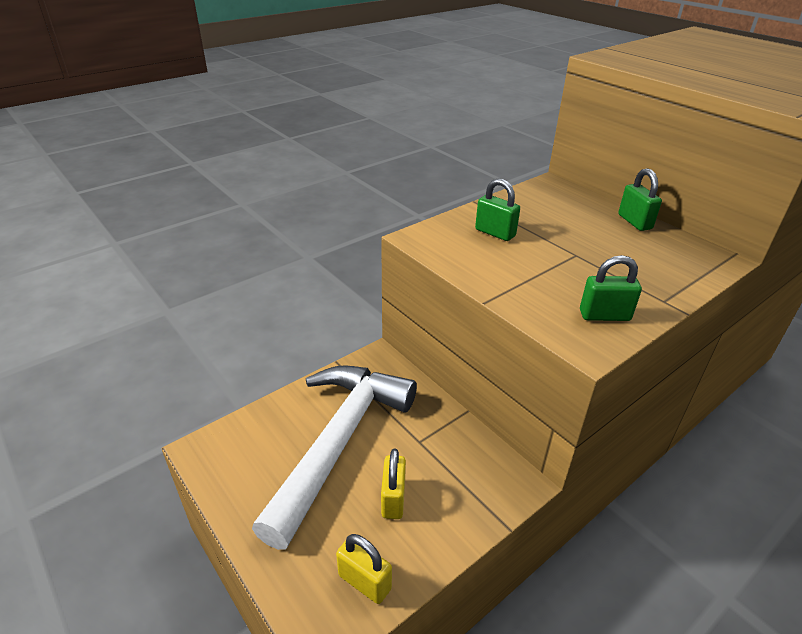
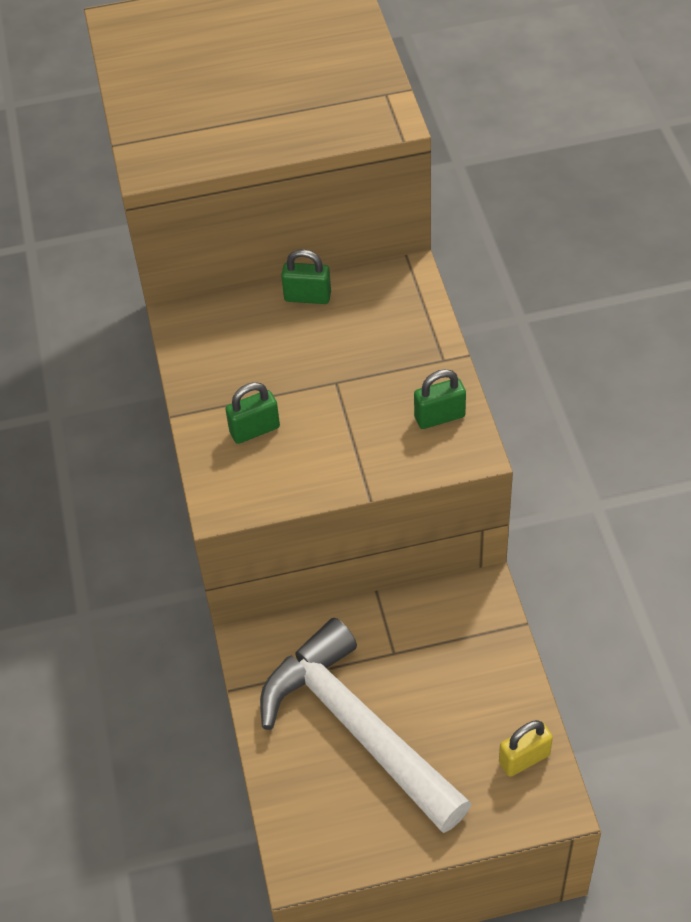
camera: 60 degrees left, 15 degrees up
yellow padlock [381,449,406,519] -> none
green padlock [580,255,642,321] -> green padlock turned 45 degrees clockwise [414,369,466,429]

